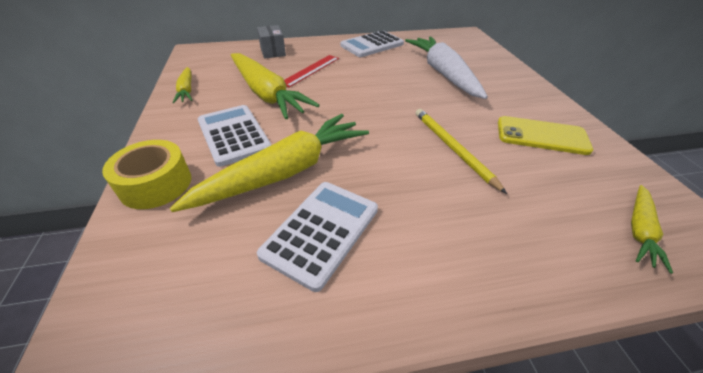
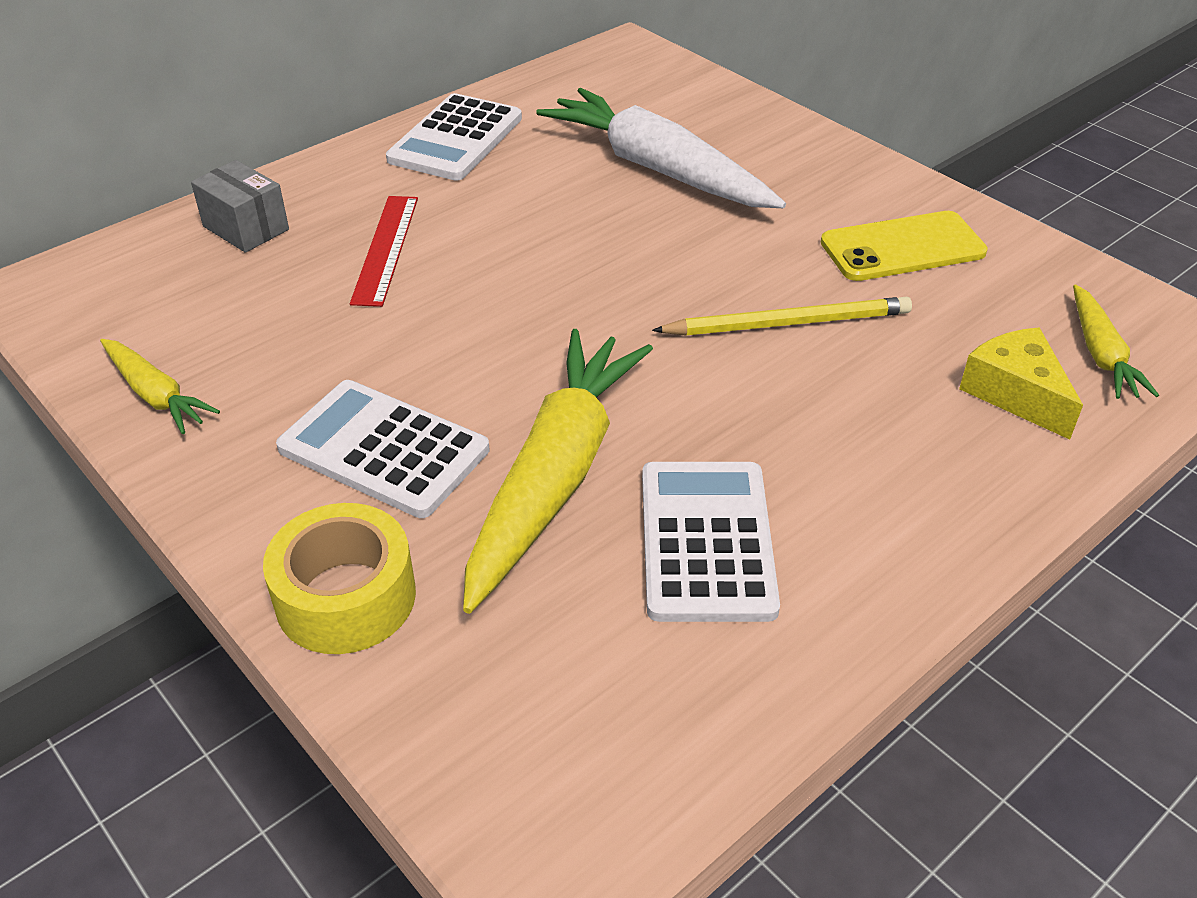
camera: 30 degrees left, 0 degrees up
yellow carrot [231,53,320,119] -> none
yellow pencil [416,109,507,194] -> yellow pencil turned 135 degrees clockwise [652,297,912,336]
none -> yellow cheese [959,327,1083,440]

